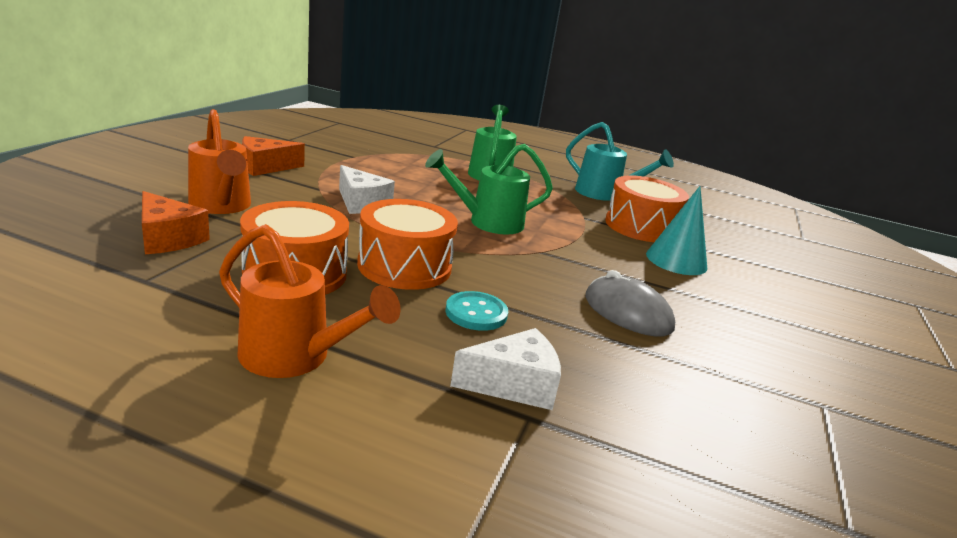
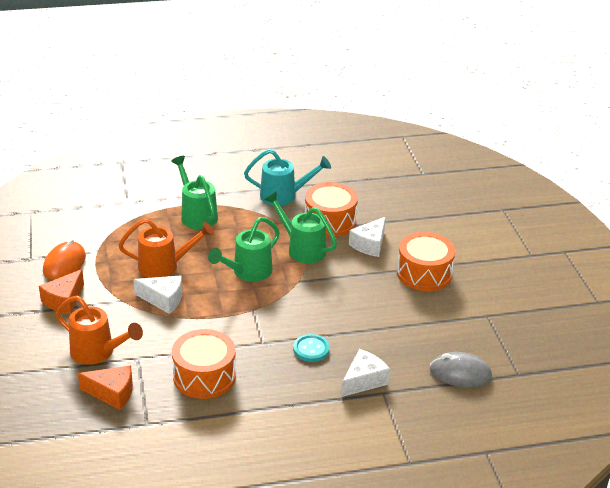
camera: 30 degrees left, 10 degrees up
orange watering can [219,224,401,378] -> orange watering can moved to [118,219,214,278]
orange drum [357,199,458,290] -> orange drum moved to [397,232,455,291]
grey mouse [585,270,675,337] -> grey mouse moved to [430,352,492,387]
turquoise cone [646,186,707,275] -> white cheese [349,217,386,257]
none -> orange mouse [43,239,86,280]
none -> green watering can [264,191,337,264]

